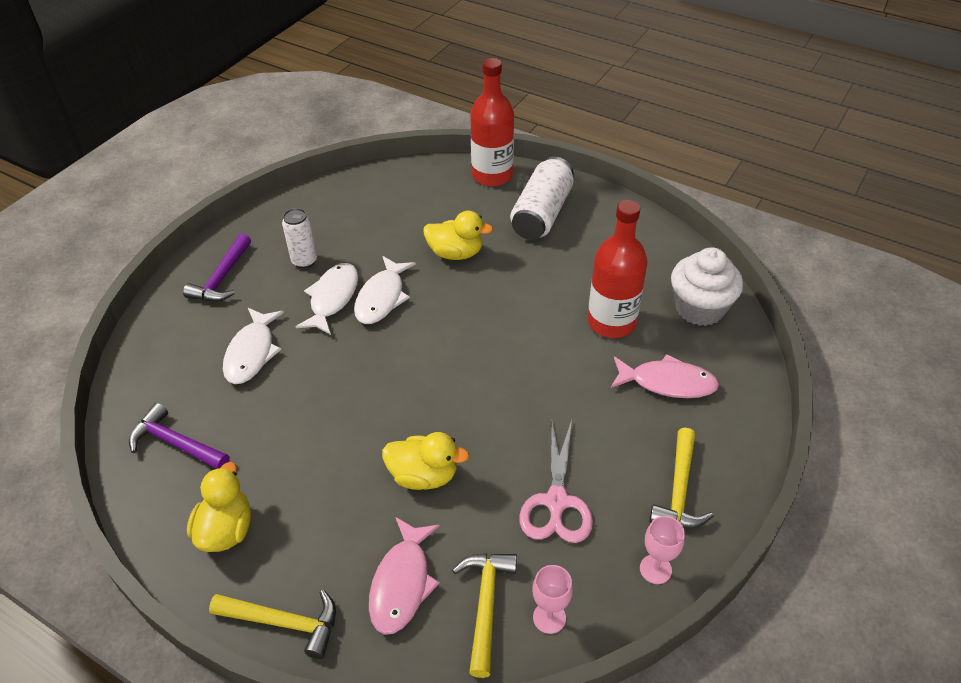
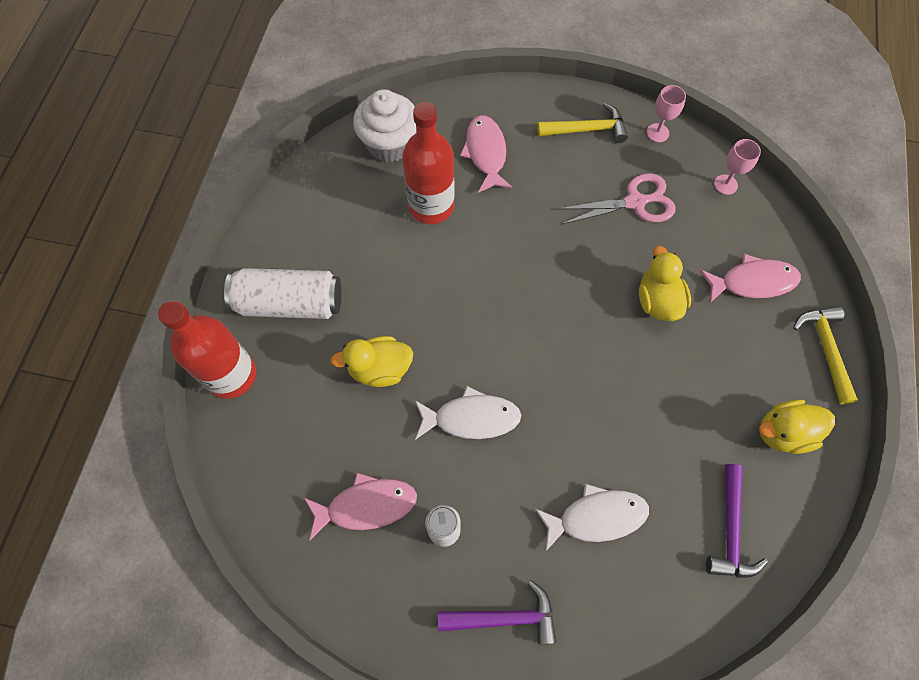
camera: 110 degrees left, 20 degrees up
white fish [296,263,358,335] -> none
yellow duck [423,211,493,260] -> yellow duck turned 90 degrees counterclockwise [330,336,413,387]
yellow hammer [452,554,517,678] -> none
none -> pink fish [304,473,417,540]

